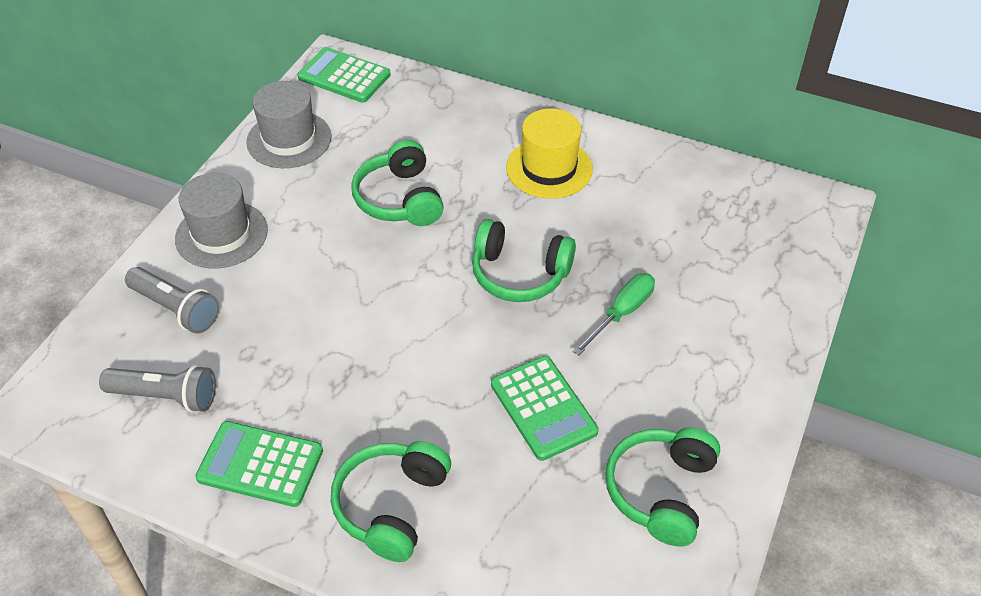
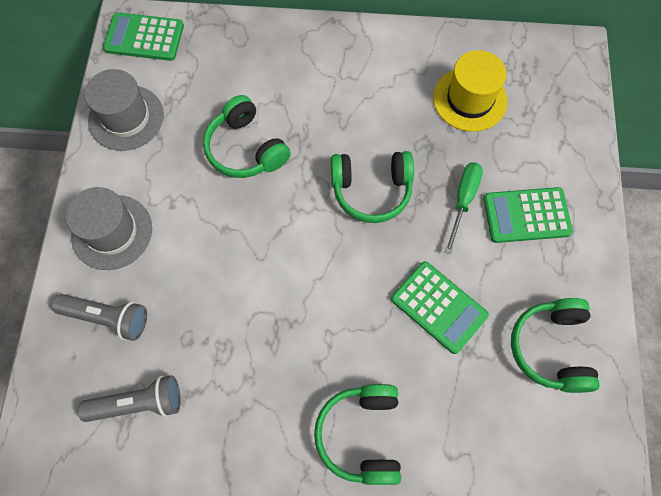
camera: 20 degrees left, 20 degrees up
green calculator [195,421,323,507] -> green calculator moved to [483,187,573,243]
yellow hat [506,109,593,199] -> yellow hat moved to [433,50,508,132]

